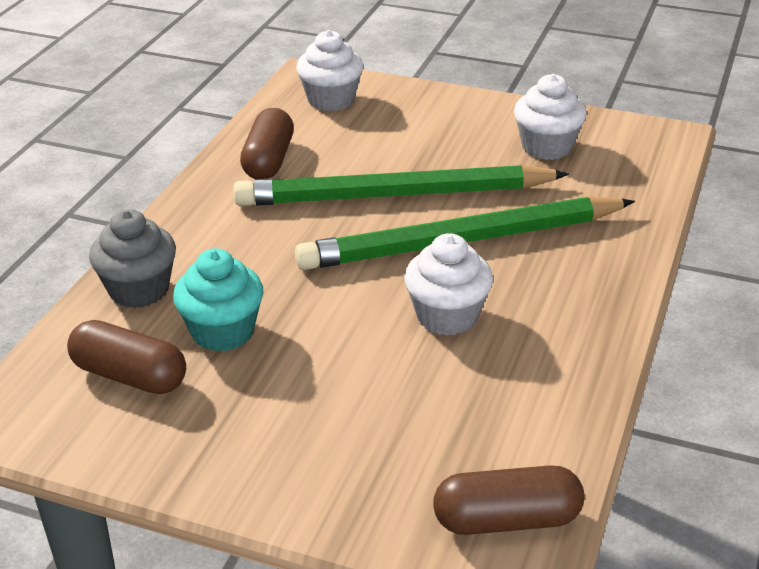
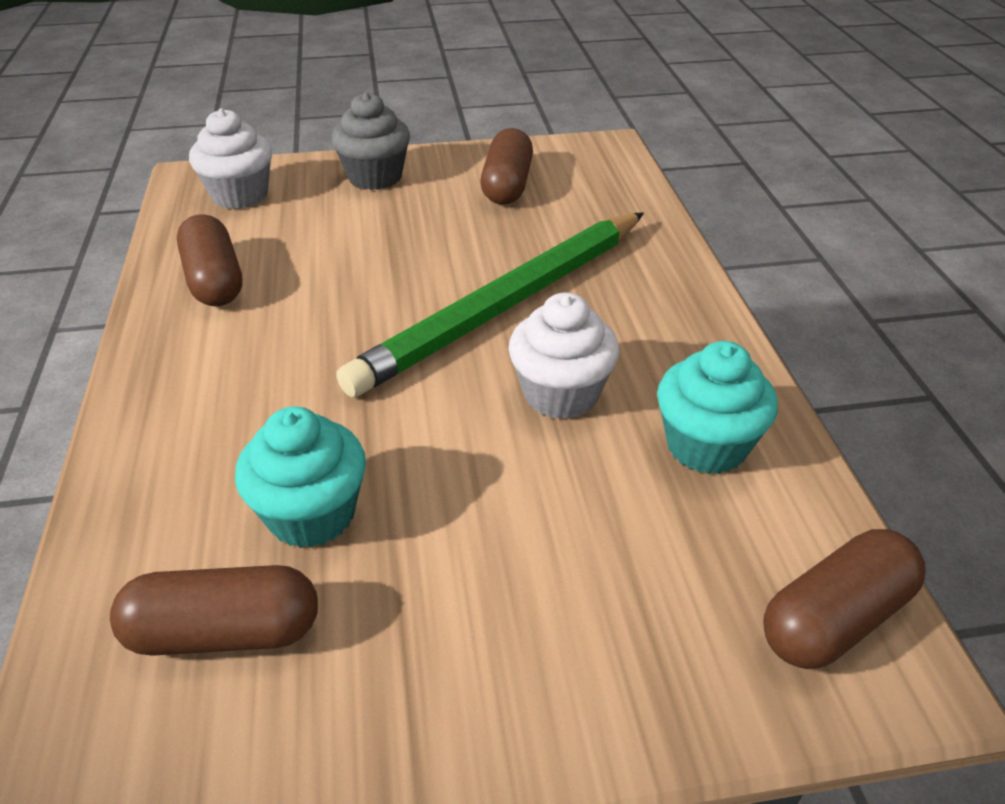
camera: 30 degrees left, 5 degrees up
grey cupcake [89,209,176,308] -> grey cupcake moved to [331,92,410,190]
green pencil [233,165,569,206] -> none
white cupcake [514,74,587,160] -> brown capsule [481,128,533,205]
none -> turquoise cupcake [657,341,778,474]

